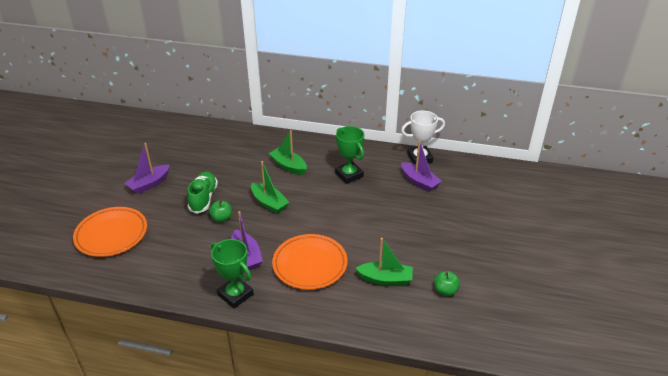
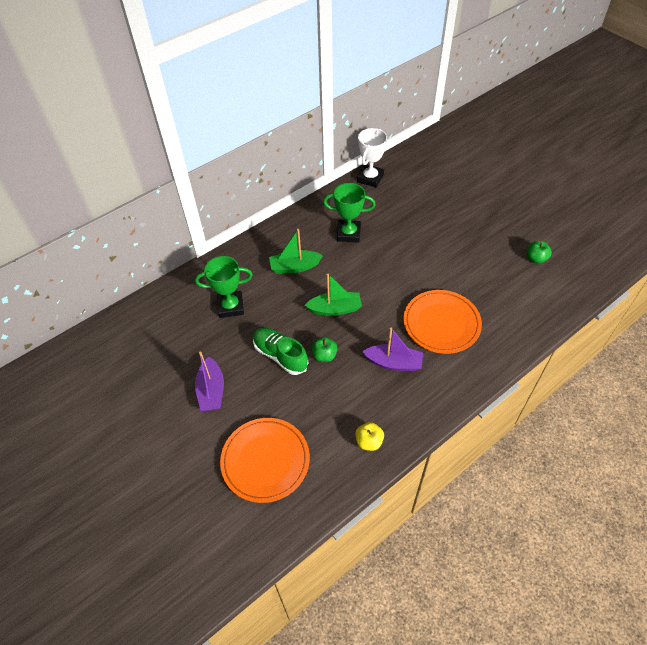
camera: 50 degrees left, 15 degrees up
green trophy [211,239,254,309] -> green trophy moved to [195,256,253,318]
green boat [355,238,413,286] -> none
purple boat [401,141,442,192] -> none
none -> yellow apple [355,422,384,451]

